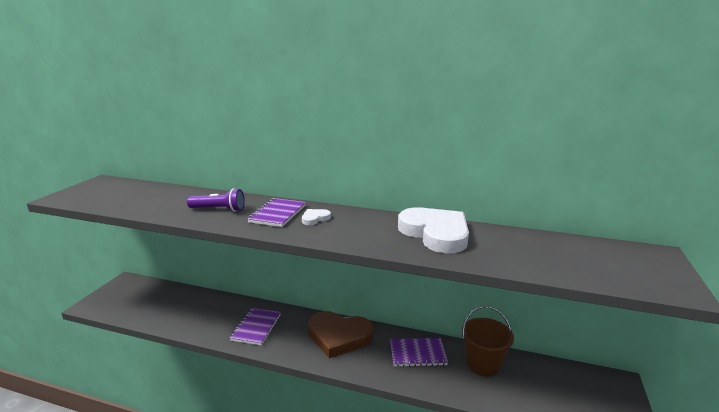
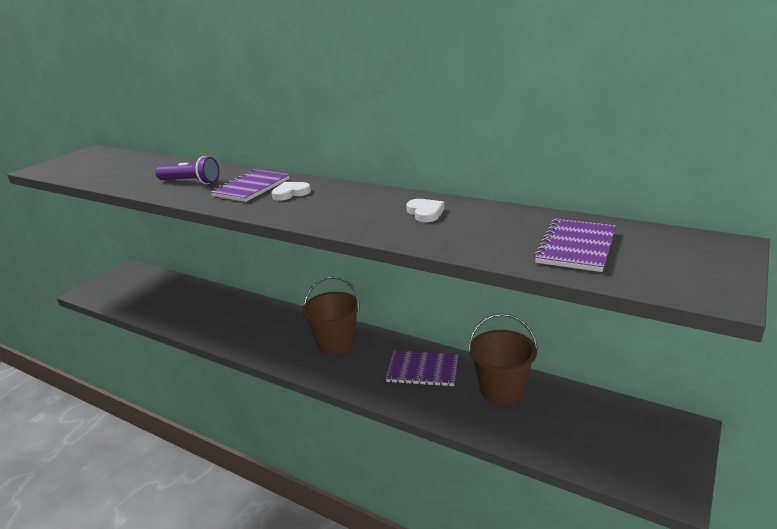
camera: 15 degrees right, 5 degrees up
purple notebook [230,308,281,345] -> purple notebook moved to [534,219,616,272]
brown heart [308,311,373,358] -> brown bucket [302,276,360,355]
white heart [398,207,469,253] -> white heart [406,199,445,222], size x0.42

